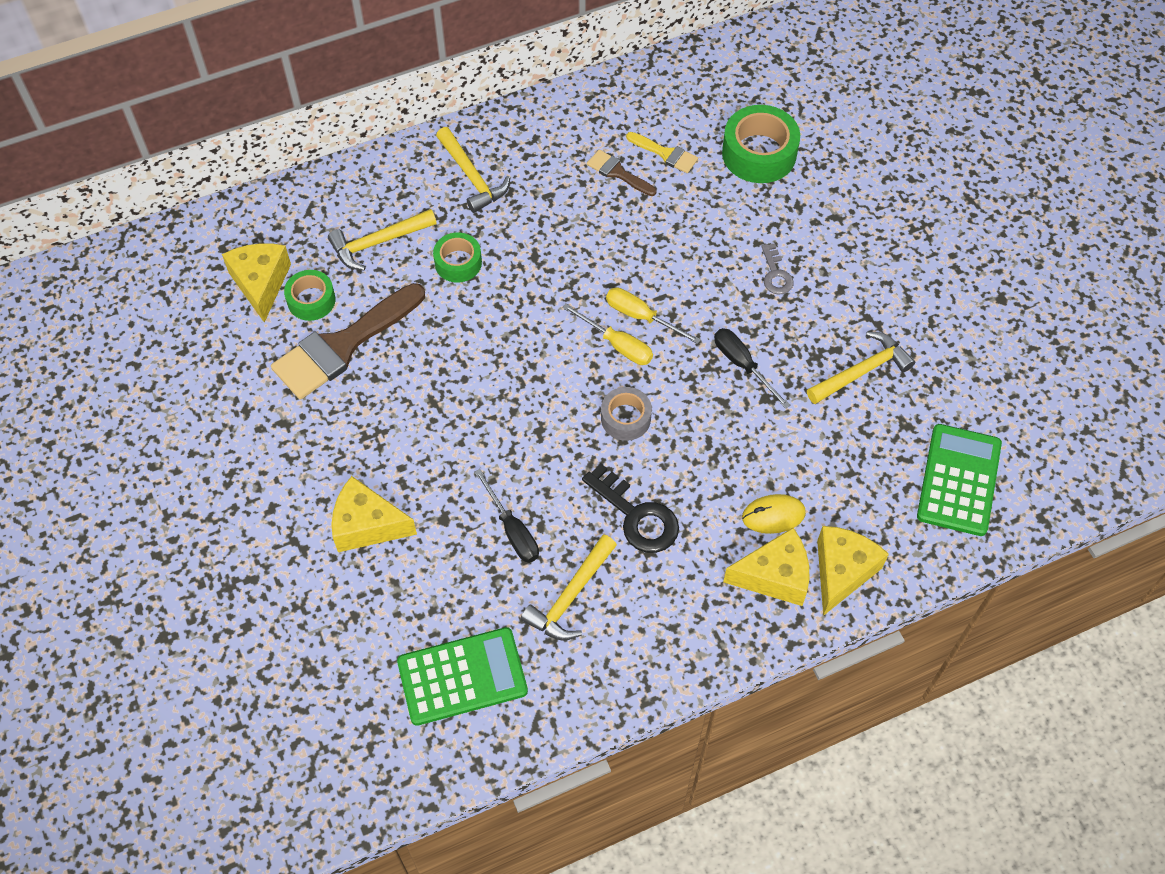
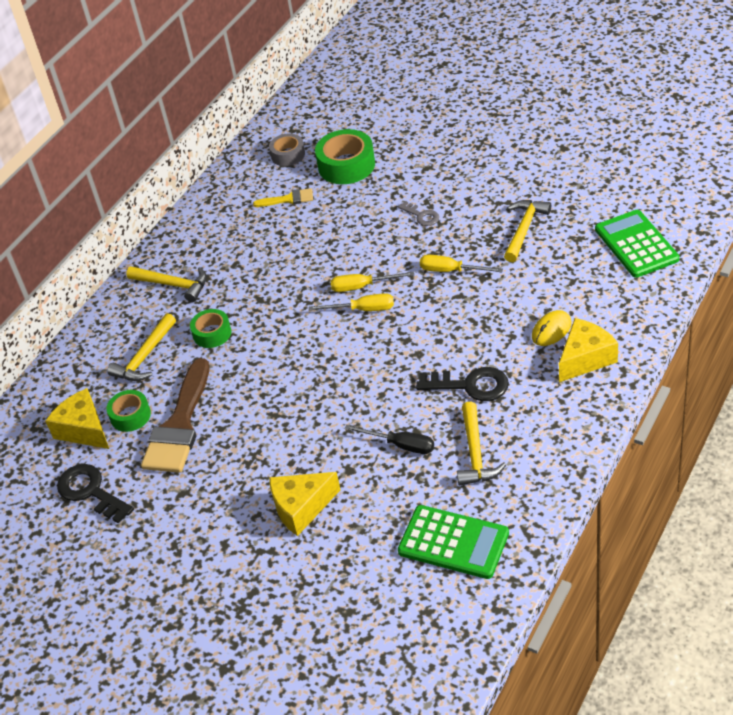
camera: 30 degrees left, 15 degrees down
green calculator [397,627,528,726] -> green calculator turned 75 degrees clockwise [398,505,509,579]
brown brush [587,149,656,196] -> none
grey tape [601,387,652,441] -> grey tape moved to [269,133,305,166]
black screwdriver [714,328,790,409] -> yellow screwdriver [420,255,503,272]
yellow cheese [817,526,889,616] -> none
none -> black key [57,464,134,524]

